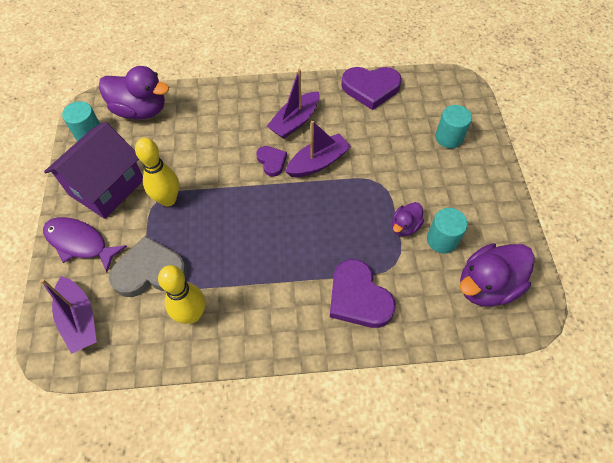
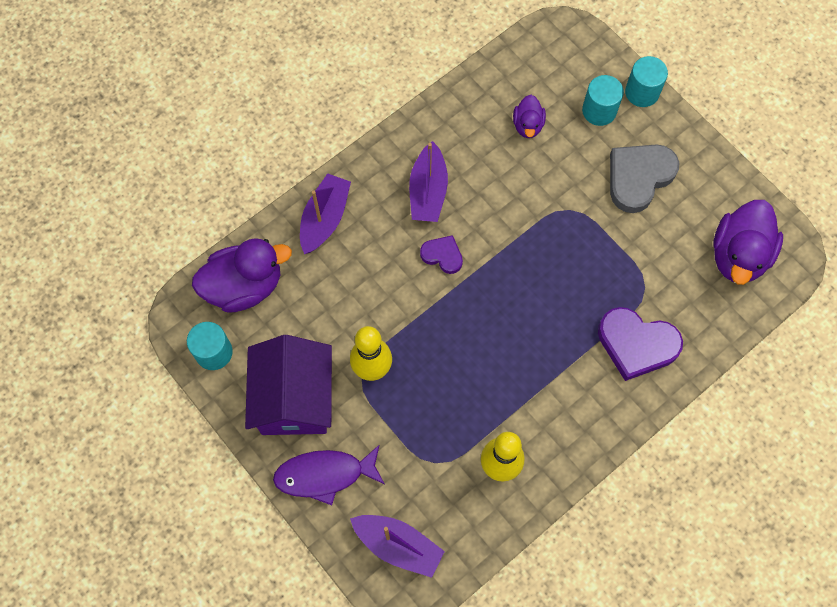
camera: 35 degrees left, 10 degrees up
grey heart [109,236,187,297] -> grey heart moved to [610,144,679,213]
purple boat [285,120,351,177] -> purple boat moved to [300,173,351,254]
purple heart [341,67,402,110] -> none
purple duck [392,202,424,236] -> purple duck moved to [513,95,546,138]
turquoise cylinder [427,208,468,253] -> turquoise cylinder moved to [625,56,668,107]

